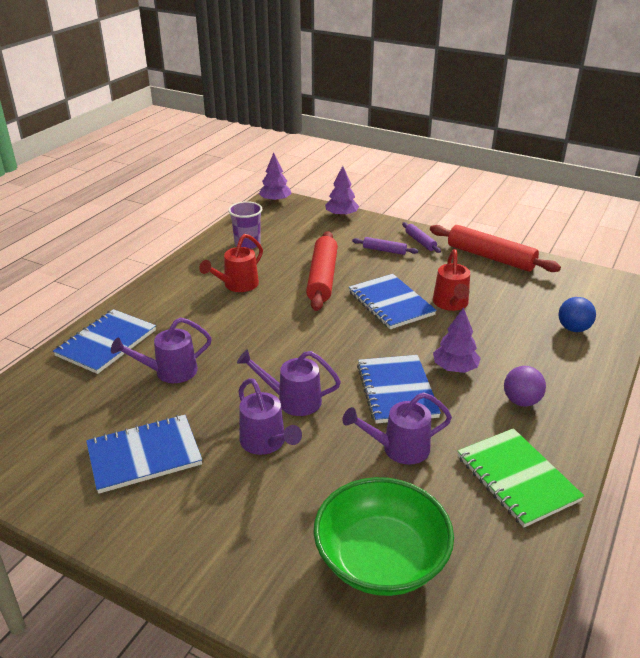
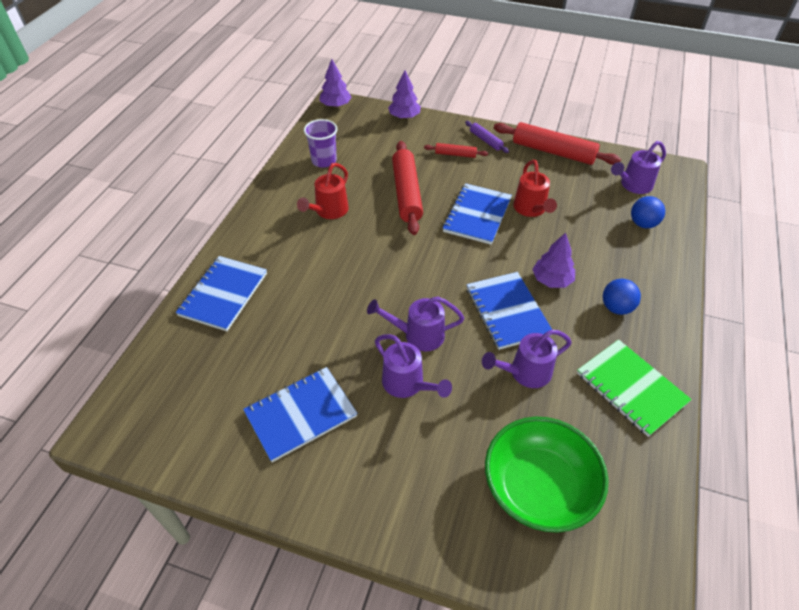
camera: 10 degrees left, 15 degrees up
purple watering can [111,317,212,383] -> purple watering can moved to [611,141,666,194]
blue notebook [349,274,437,329] -> blue notebook turned 60 degrees clockwise [443,183,512,245]
purple rolling pin [352,237,418,255] -> red rolling pin [424,143,488,158]
purple ball [504,366,546,406] -> blue ball [603,279,641,315]

